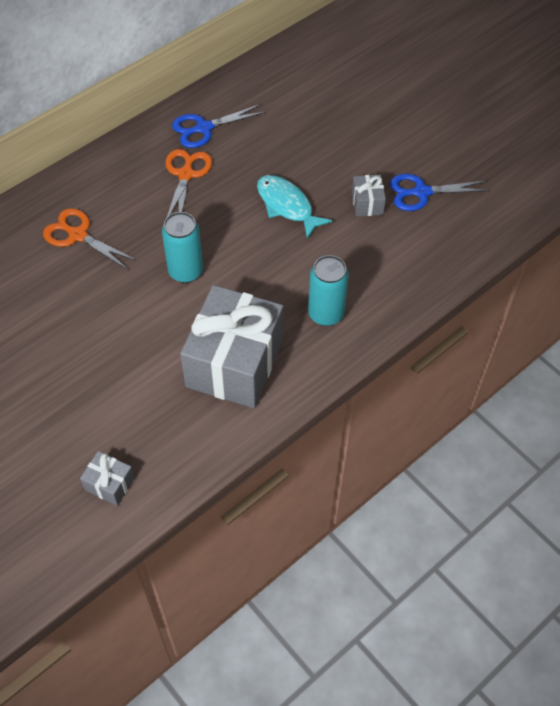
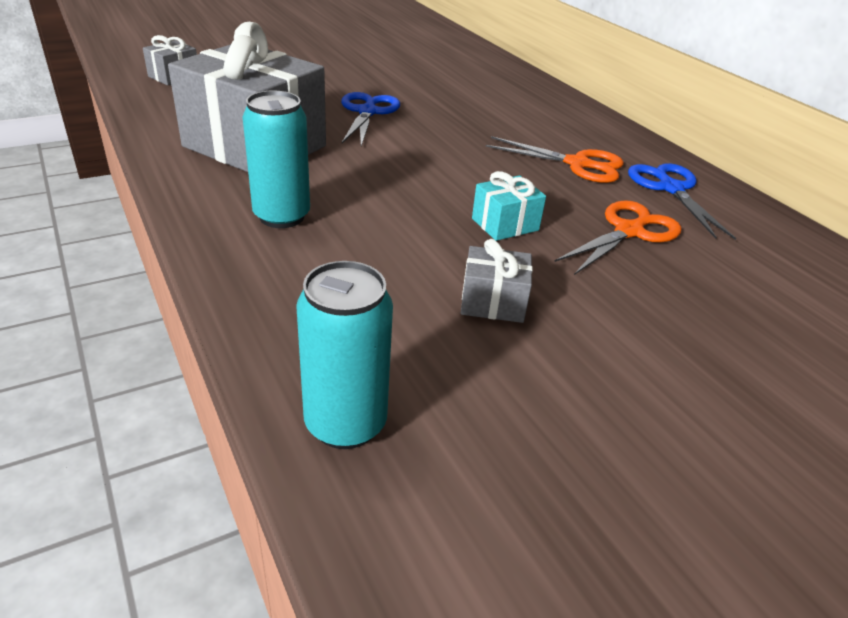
camera: 100 degrees right, 20 degrees down
orange scissors [43,208,138,270] -> orange scissors moved to [554,200,682,275]
turquoise can [162,212,203,283] -> turquoise can moved to [296,261,393,449]
turquoise fish [257,175,332,239] -> turquoise gift [472,171,546,241]
blue scissors [390,174,490,211] -> blue scissors moved to [341,92,400,146]

